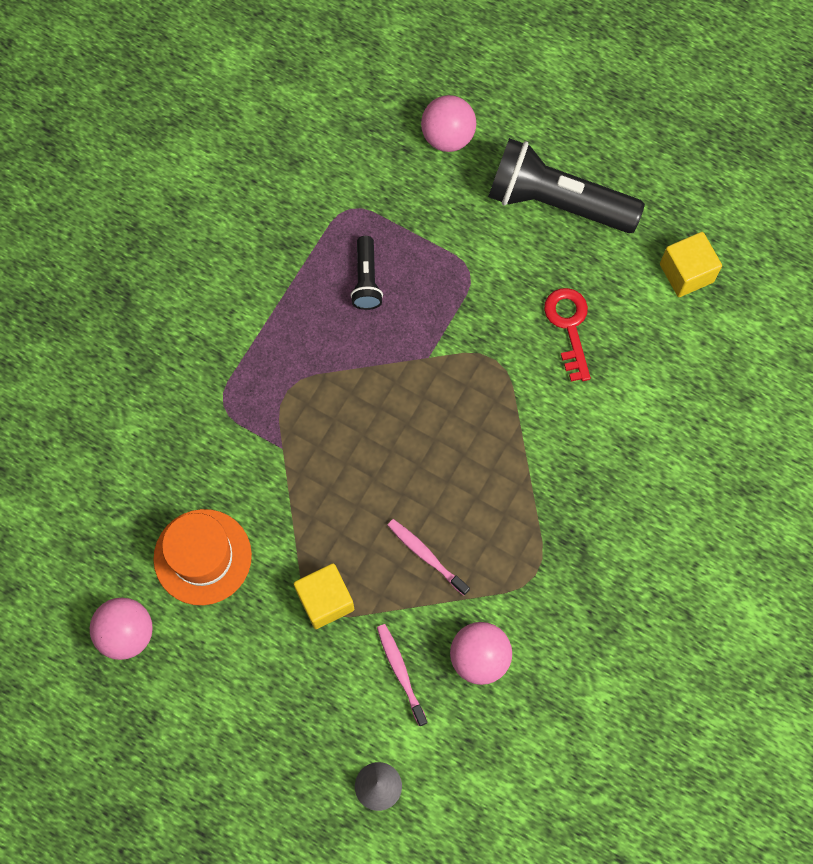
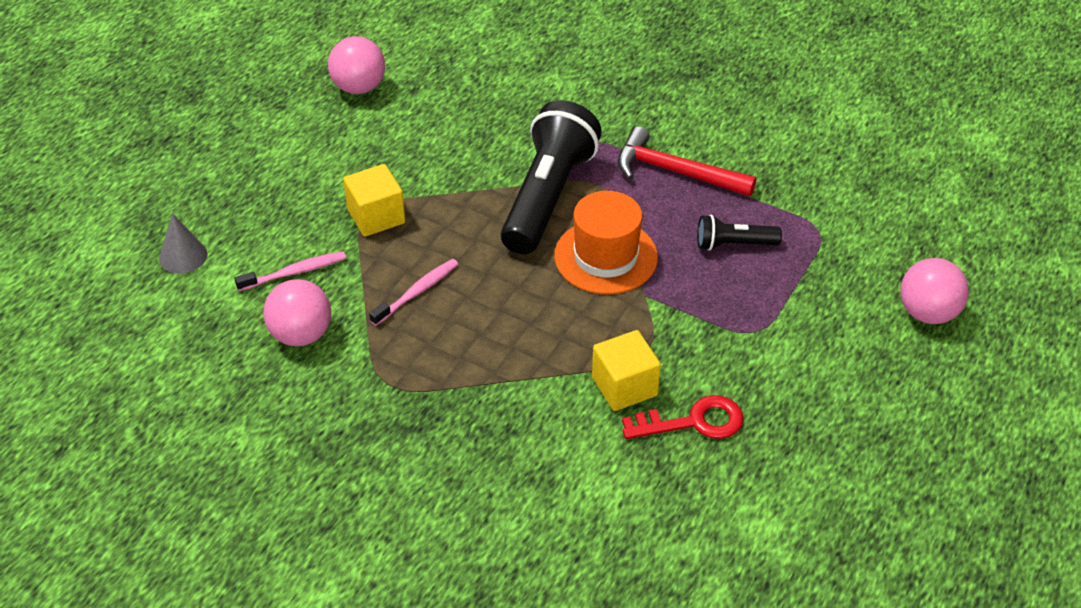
camera: 90 degrees right, 25 degrees down
orange hat [153,509,252,605] -> orange hat moved to [554,191,658,294]
black flashlight [488,138,645,233] -> black flashlight moved to [501,100,602,254]
yellow cube [660,232,722,297] -> yellow cube moved to [592,330,661,411]
none -> red hammer [618,127,757,196]

